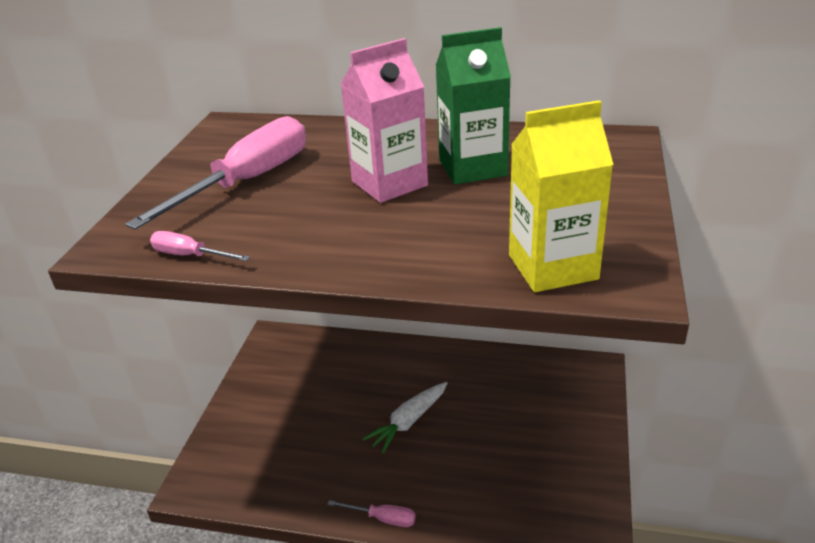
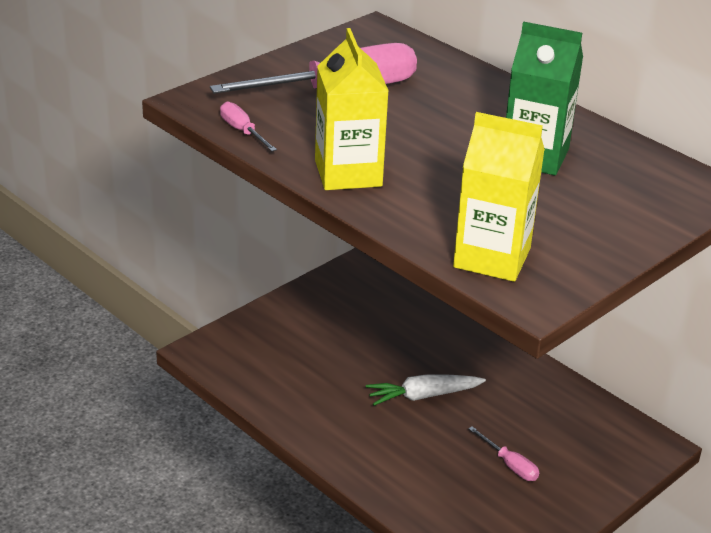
camera: 30 degrees right, 0 degrees up
pink screwdriver [327,500,416,527] -> pink screwdriver moved to [468,426,539,481]
pink carton [340,38,428,203] -> none
none -> yellow carton [315,28,389,190]

